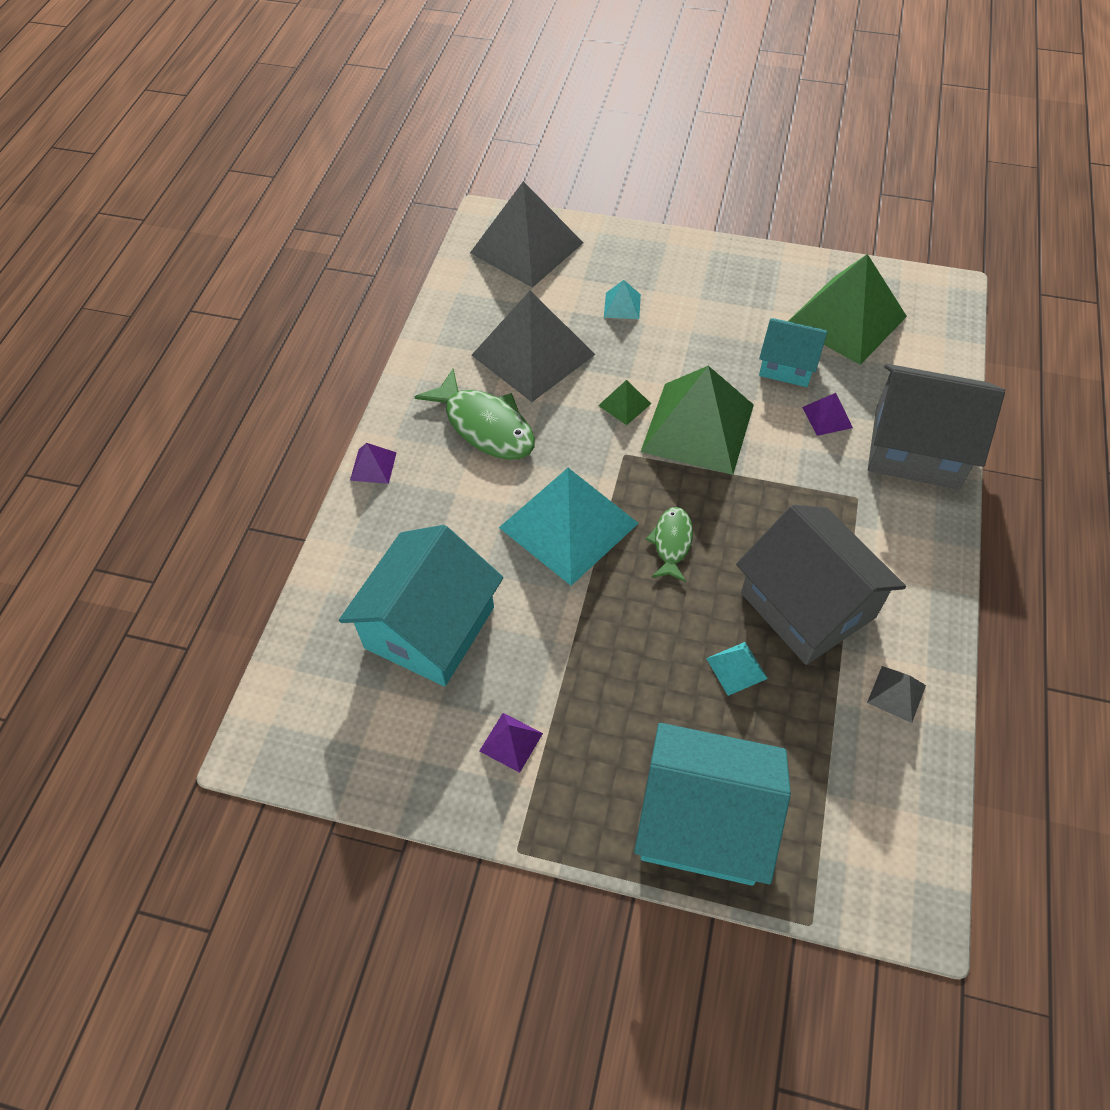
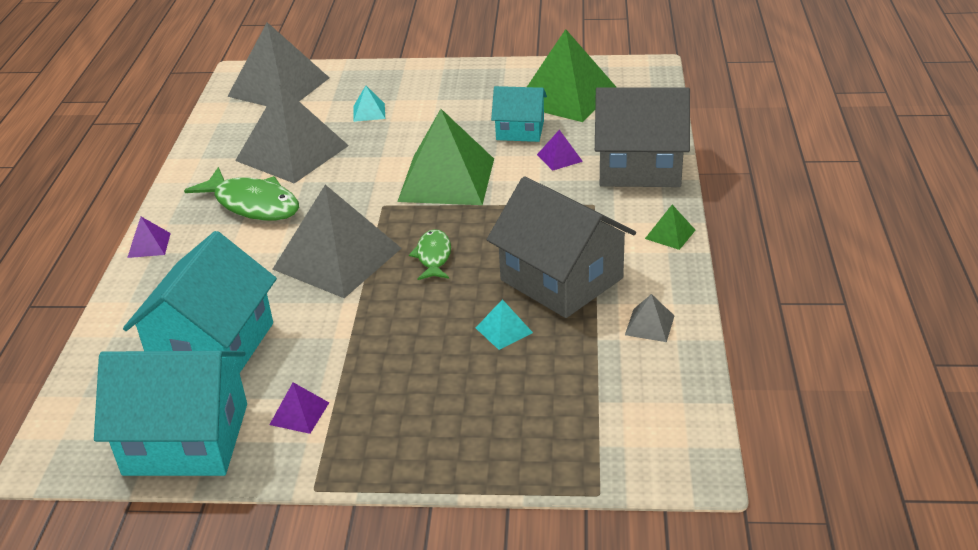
camera: 10 degrees left, 20 degrees down
turquoise pyramid [499,468,639,586] -> grey pyramid [272,185,401,298]
green pyramid [598,380,651,425] -> green pyramid moved to [645,205,695,250]
turquoise house [634,723,791,886] -> turquoise house moved to [94,351,247,476]

